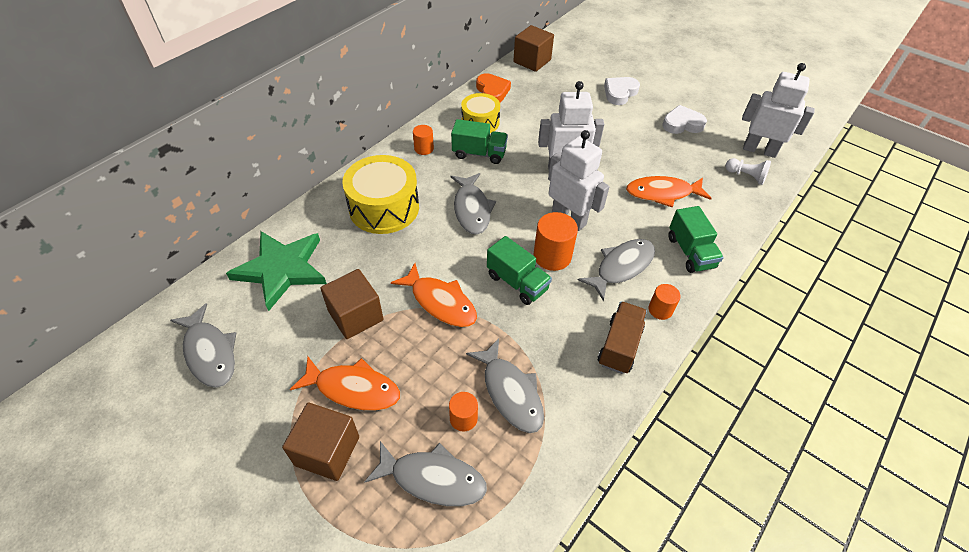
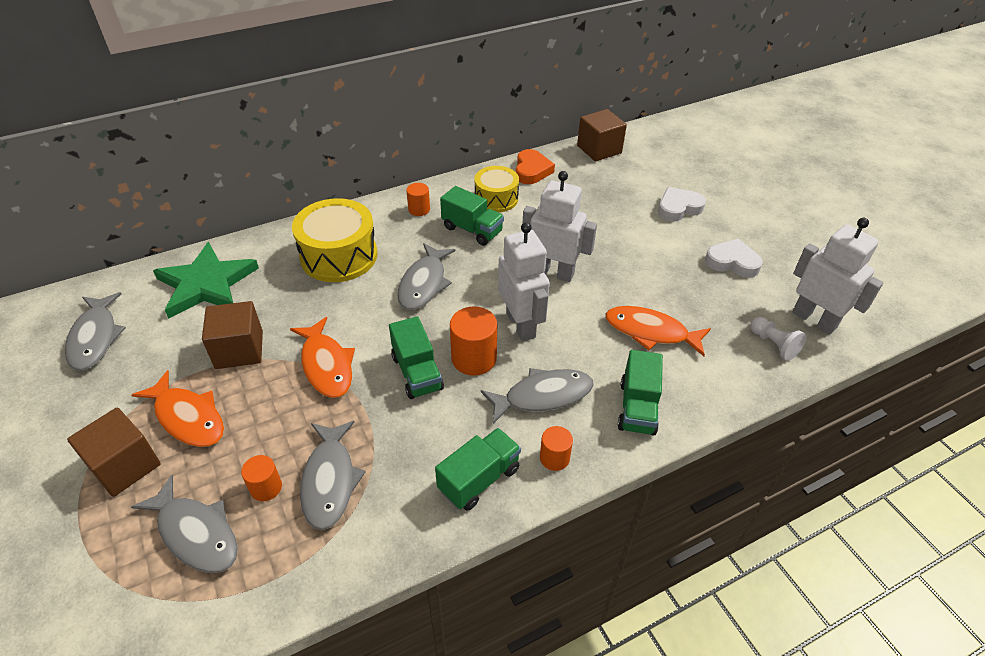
camera: 25 degrees right, 5 degrees down
brown truck [598,301,647,374] -> green truck [435,428,521,511]

